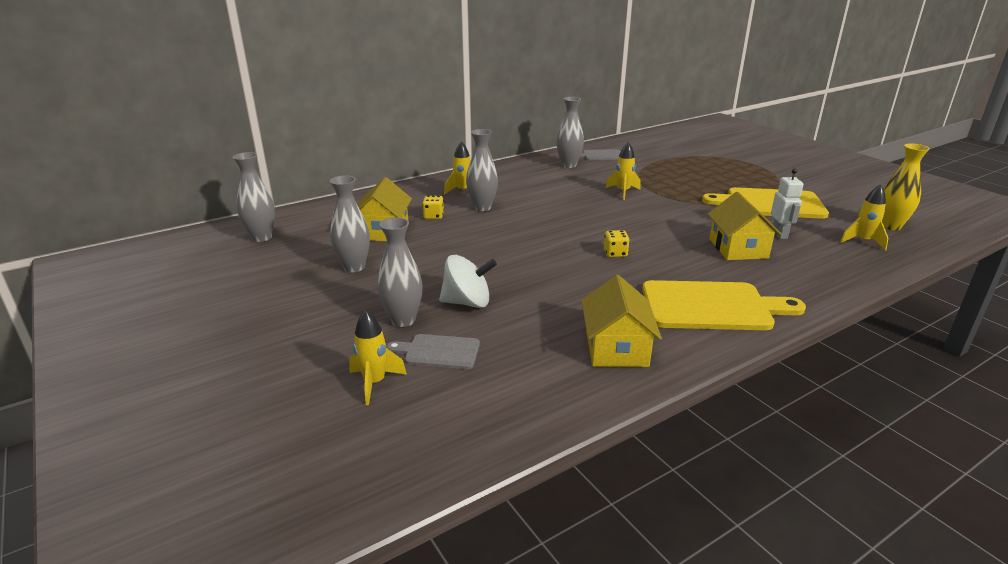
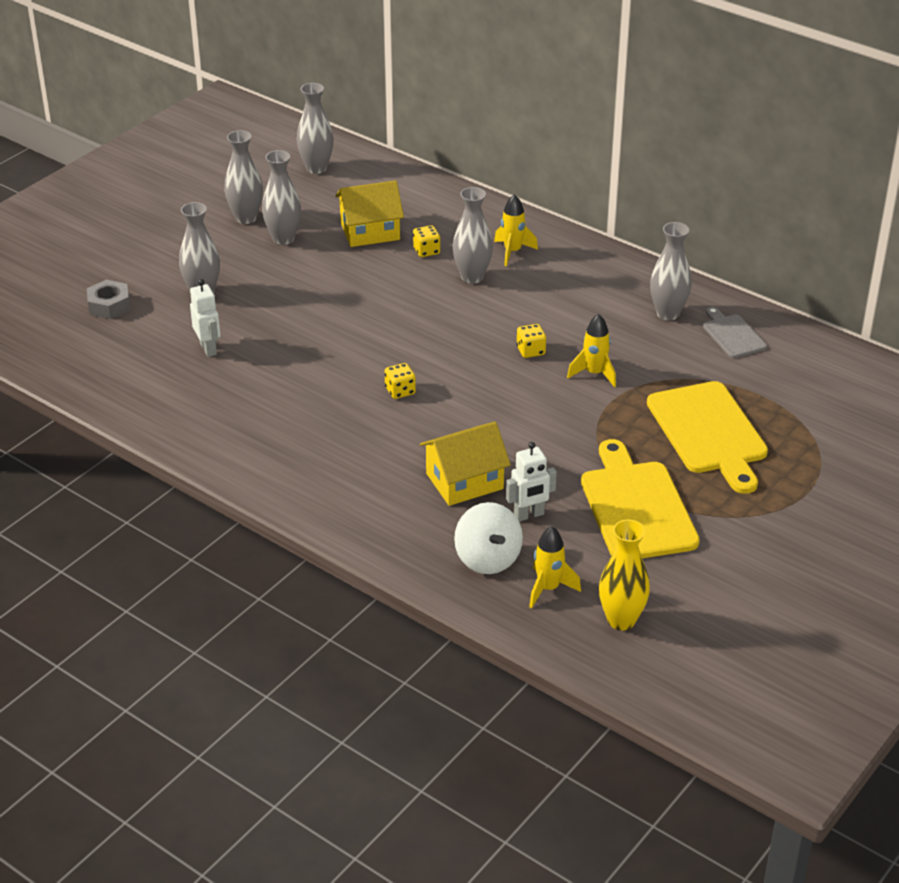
camera: 70 degrees right, 10 degrees up
yellow rocket [349,310,407,405] -> grey nut [87,280,130,319]
grey cutting board [387,334,480,369] -> none
white spinning top [439,255,497,308] -> white spinning top moved to [454,502,523,574]
yellow house [581,275,662,367] -> none
yellow cutting board [642,280,806,330] -> yellow cutting board moved to [647,381,768,494]
none -> white robot [190,279,221,357]
none -> grey vase [224,130,263,224]
none -> yellow dice [517,324,546,358]

